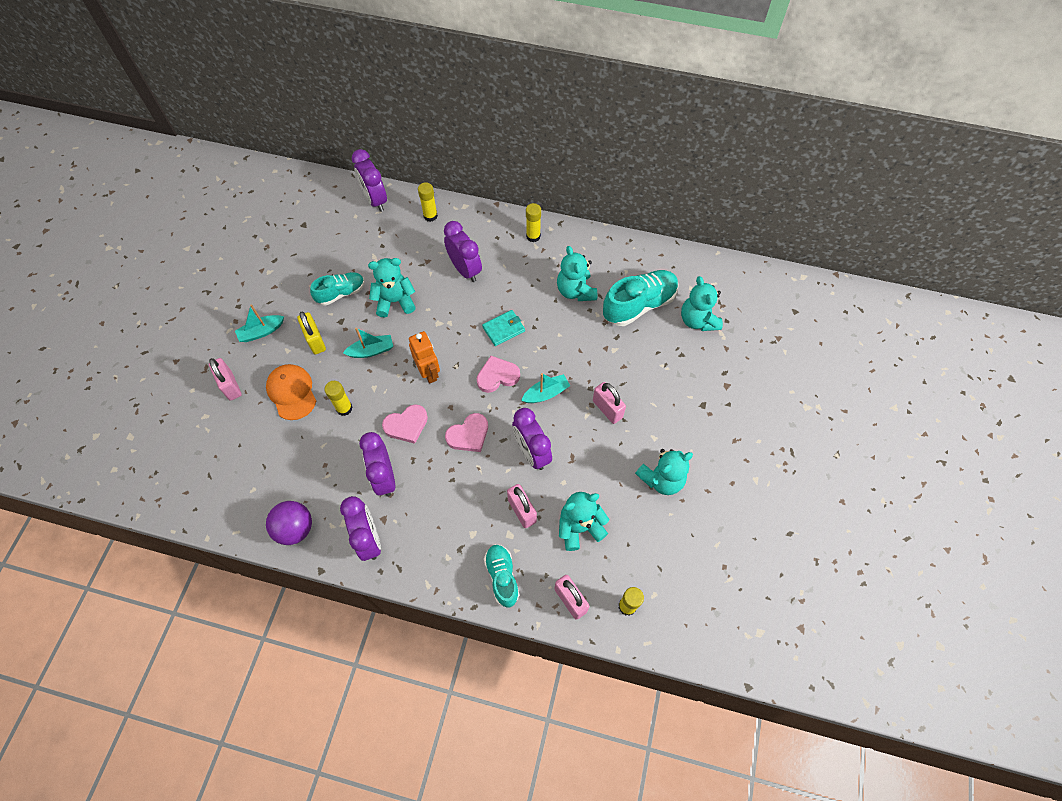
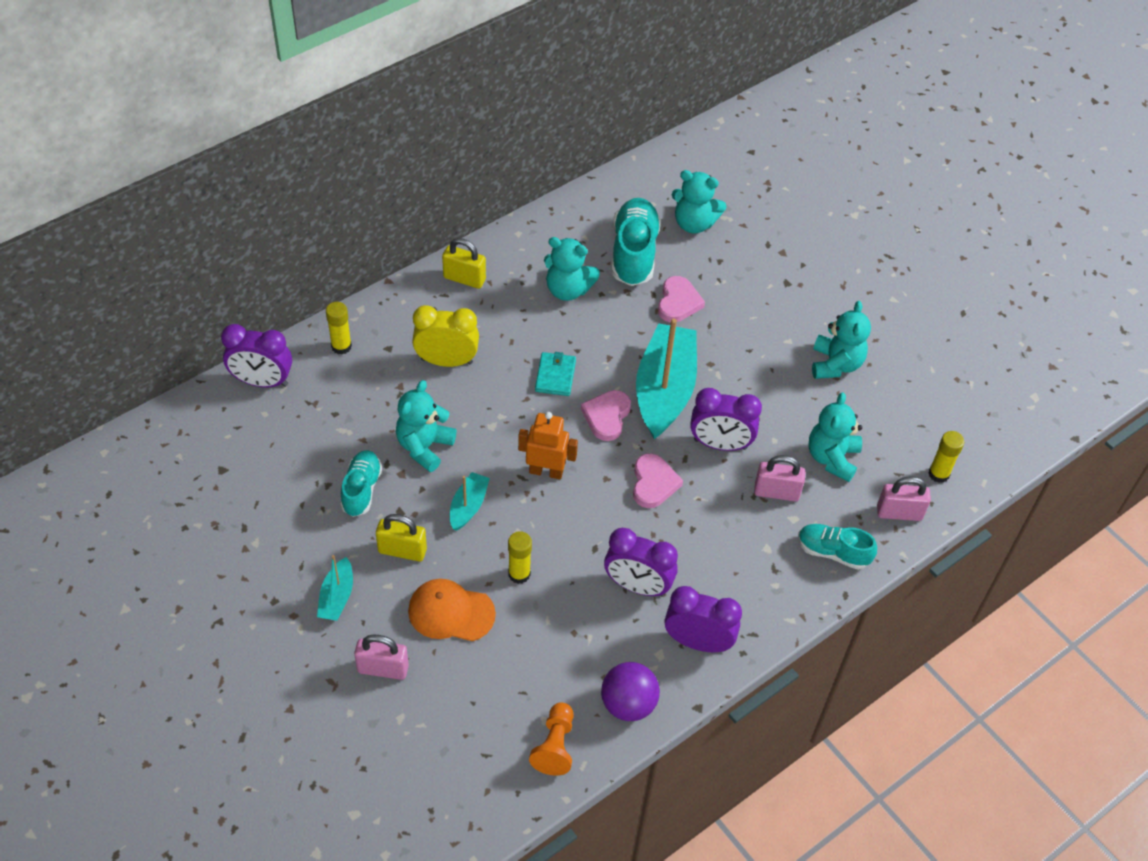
camera: 55 degrees left, 10 degrees down
pink heart [382,404,428,444] -> pink heart moved to [658,276,705,322]
purple clock [444,221,482,282] -> yellow clock [412,305,479,367]
turquoise boat [521,373,570,403] -> turquoise boat [636,318,697,439], size x2.11
yellow glue stick [526,203,541,242] -> yellow padlock [442,238,486,289]
pink padlock [593,382,626,424] -> none
none -> orange pawn [529,702,574,776]

